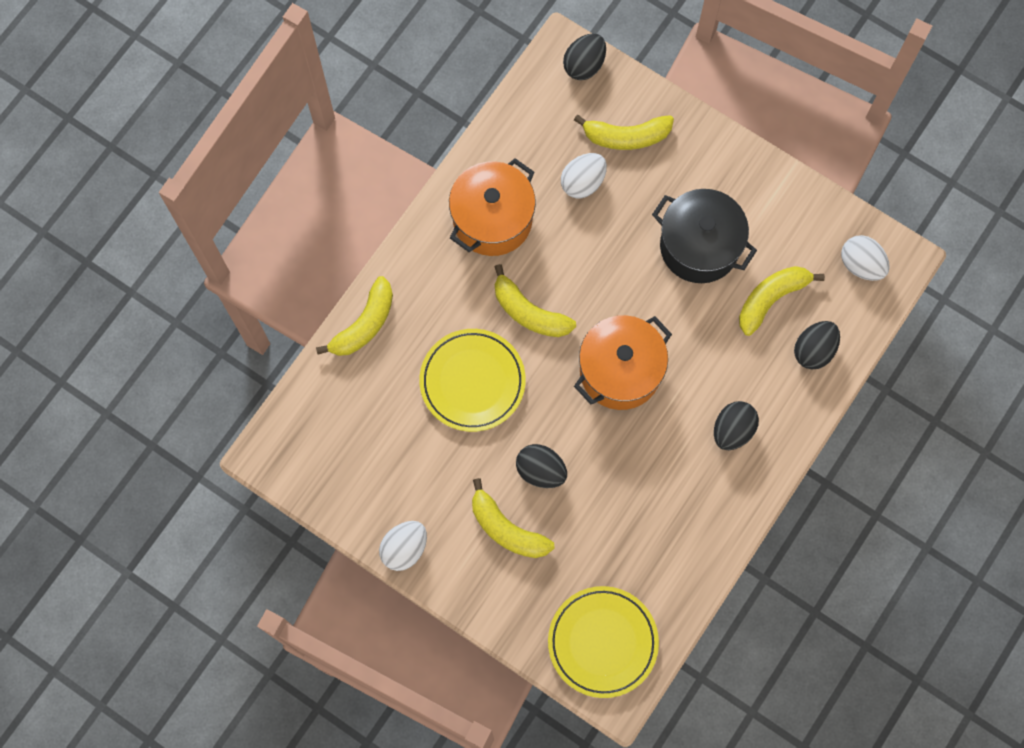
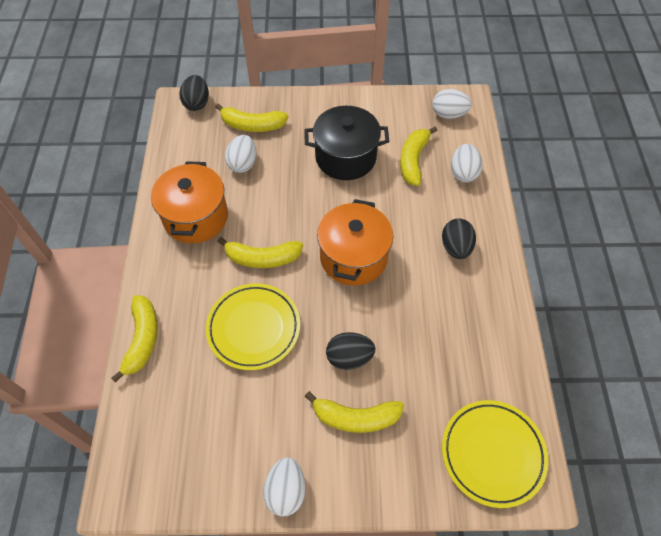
camera: 35 degrees left, 15 degrees down
yellow banana [574,115,674,150] -> yellow banana turned 45 degrees clockwise [215,104,288,132]
black egg [794,321,840,369] -> white egg [451,144,482,182]

